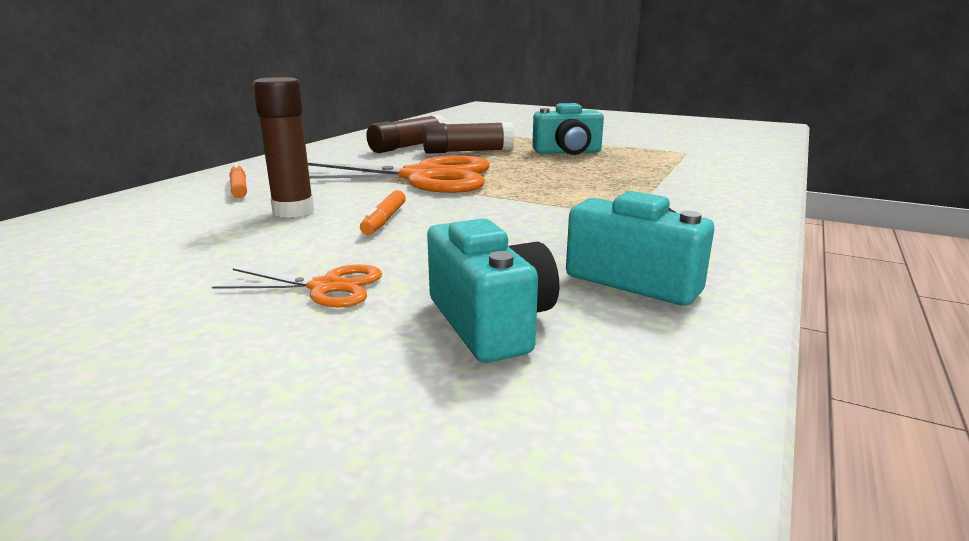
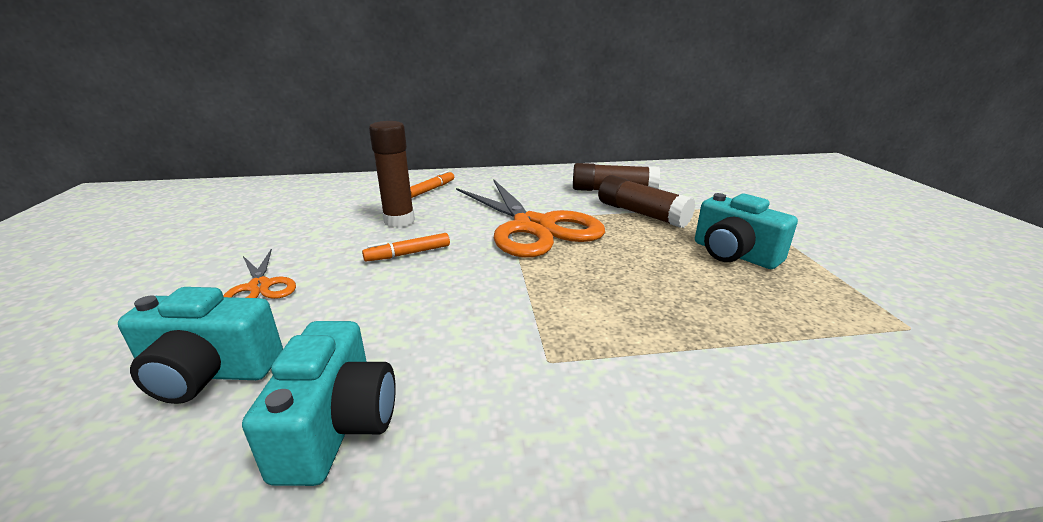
camera: 55 degrees right, 5 degrees up
turquoise camera [427,219,559,363] -> turquoise camera turned 60 degrees clockwise [118,287,283,404]

